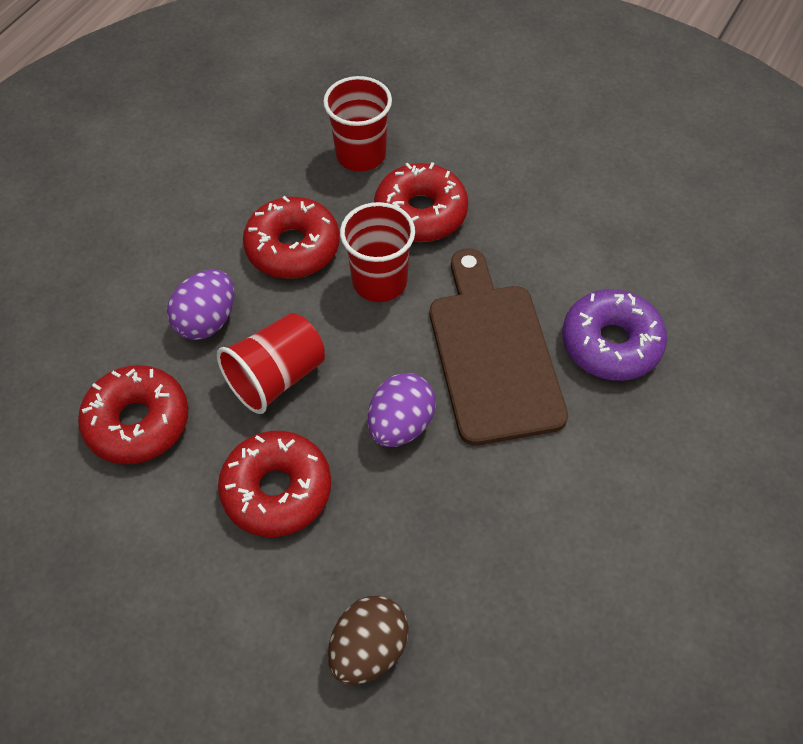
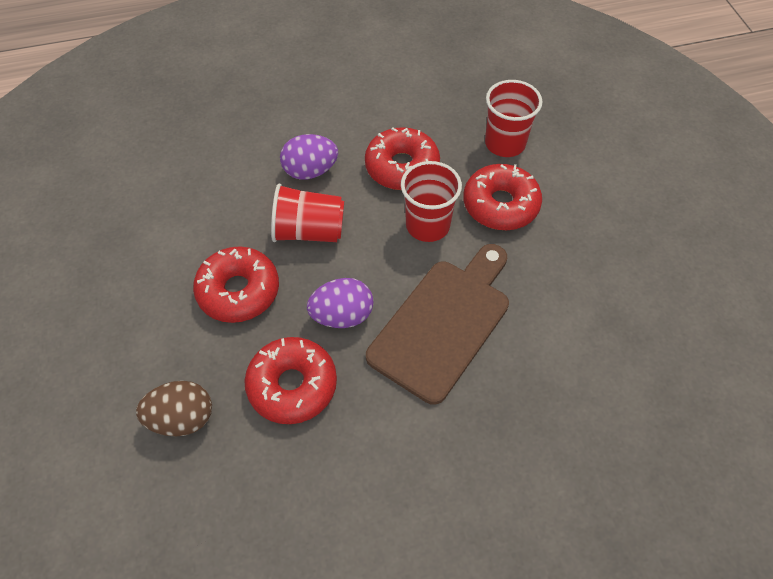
camera: 45 degrees right, 0 degrees up
red donut [78,365,188,464] -> red donut moved to [244,337,337,424]
purple donut [562,289,667,381] -> none

